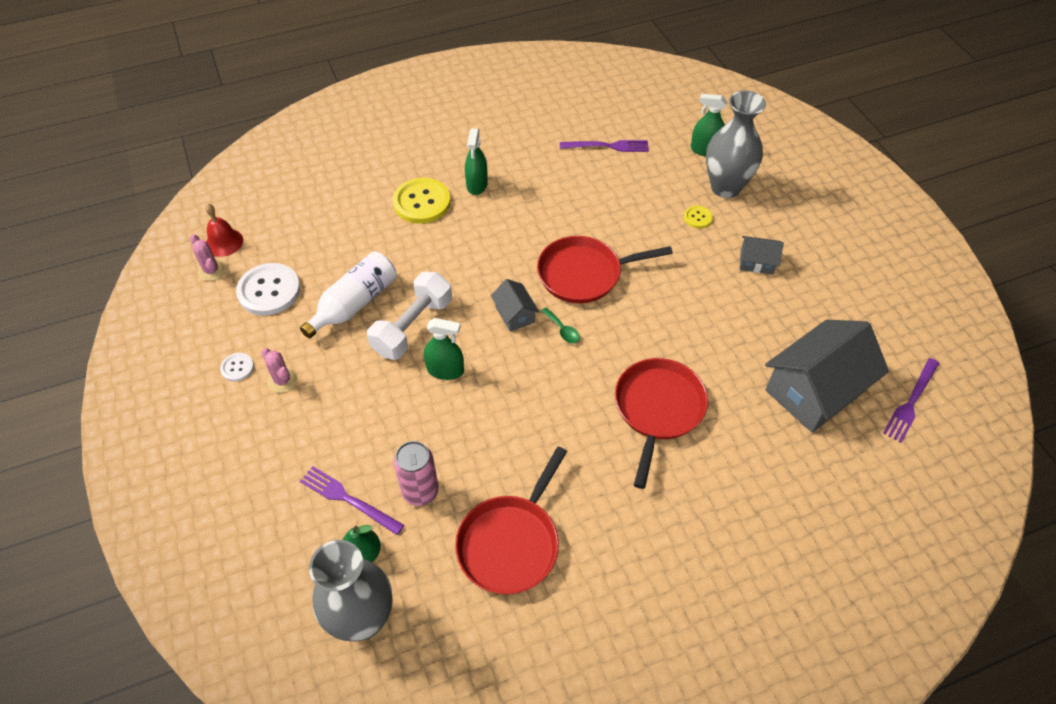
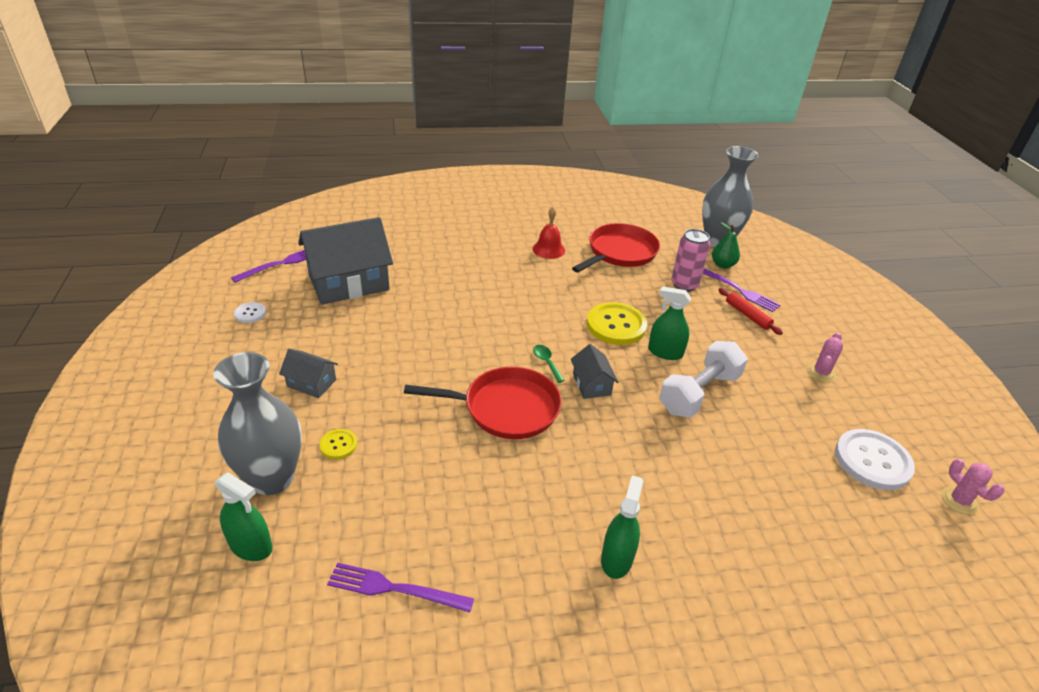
camera: 170 degrees left, 15 degrees down
red bell [205,204,243,257] -> red bell moved to [532,207,565,259]
white button [220,353,254,382] -> white button moved to [234,302,266,323]
pink cactus [261,348,298,393] -> pink cactus turned 60 degrees clockwise [807,333,843,382]
white bottle [300,251,396,339] -> none
yellow button [393,178,450,224] -> yellow button moved to [587,302,647,345]
red pan [615,358,708,489] -> none
none -> red rolling pin [718,288,783,335]

